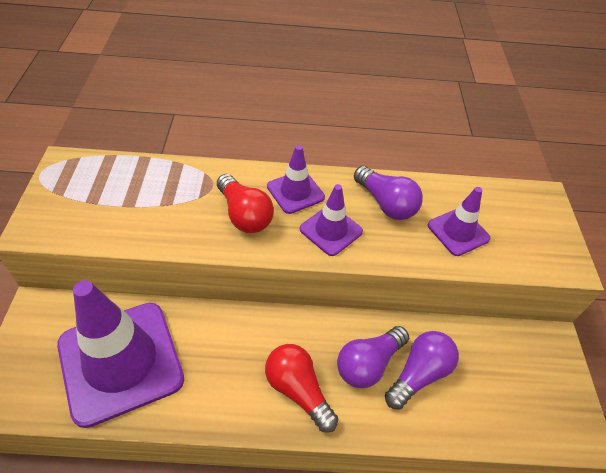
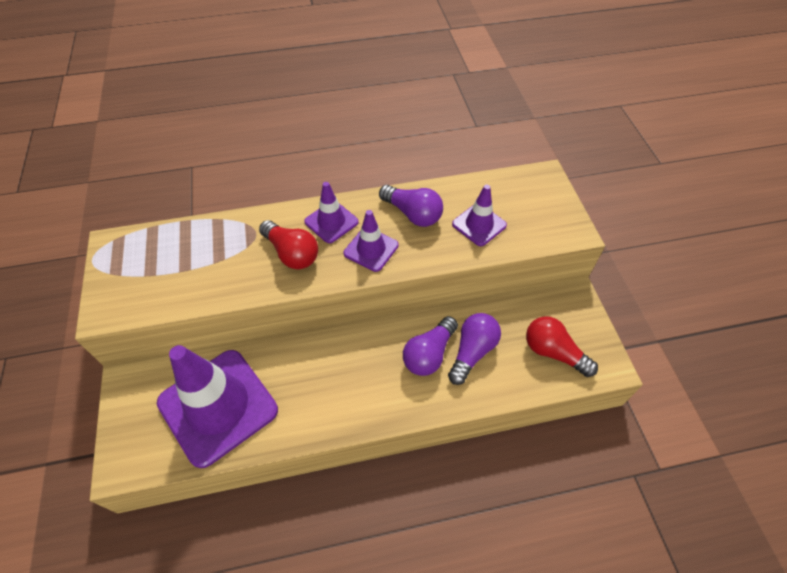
camera: 10 degrees left, 5 degrees up
red light bulb [265,344,338,433] -> red light bulb moved to [526,316,598,377]

